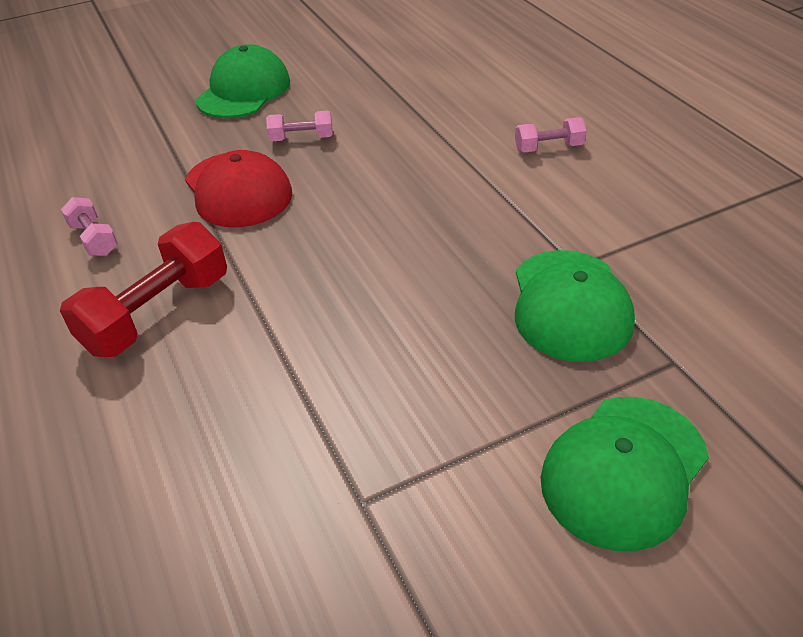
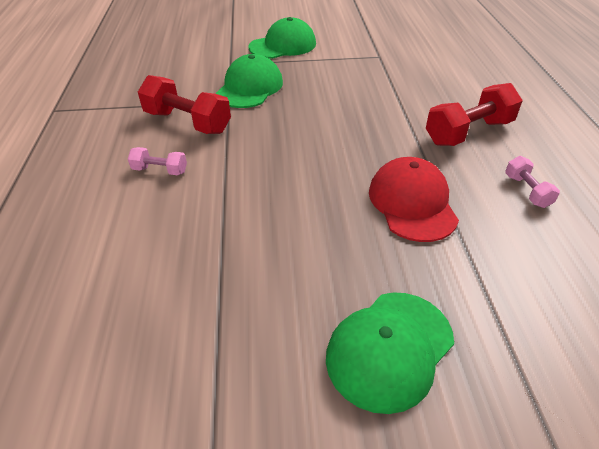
camera: 160 degrees left, 0 degrees up
pink dumbbell [266,111,333,141] -> none
none -> red dumbbell [138,75,231,134]

